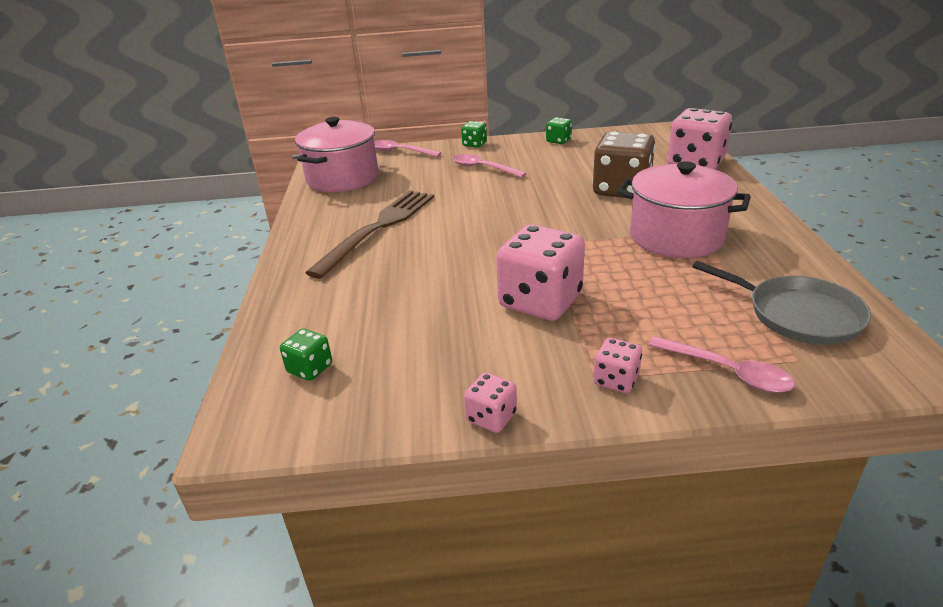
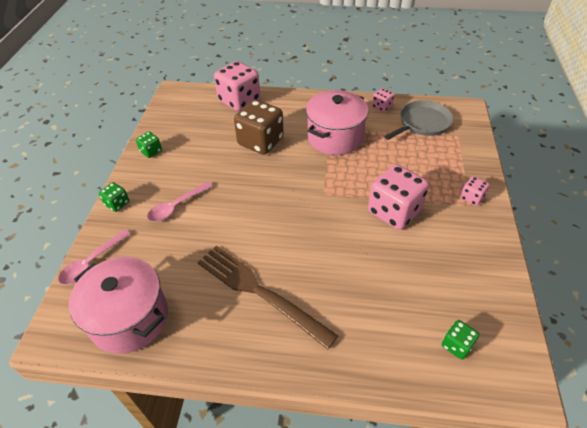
camera: 80 degrees left, 15 degrees up
pink dice [464,372,517,433] -> pink dice moved to [372,88,394,112]
pink spoon [648,336,795,393] -> none

